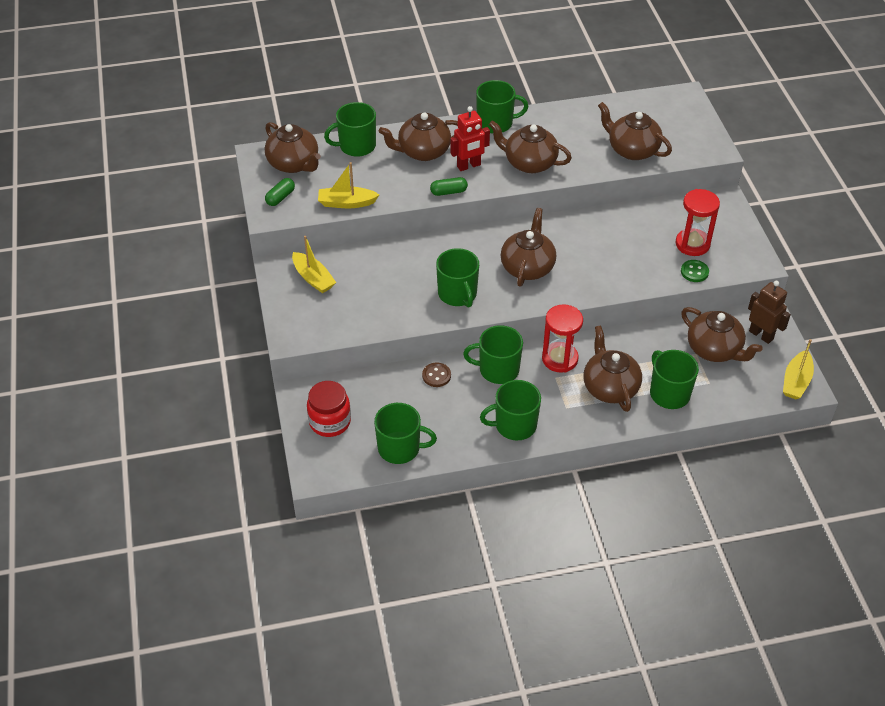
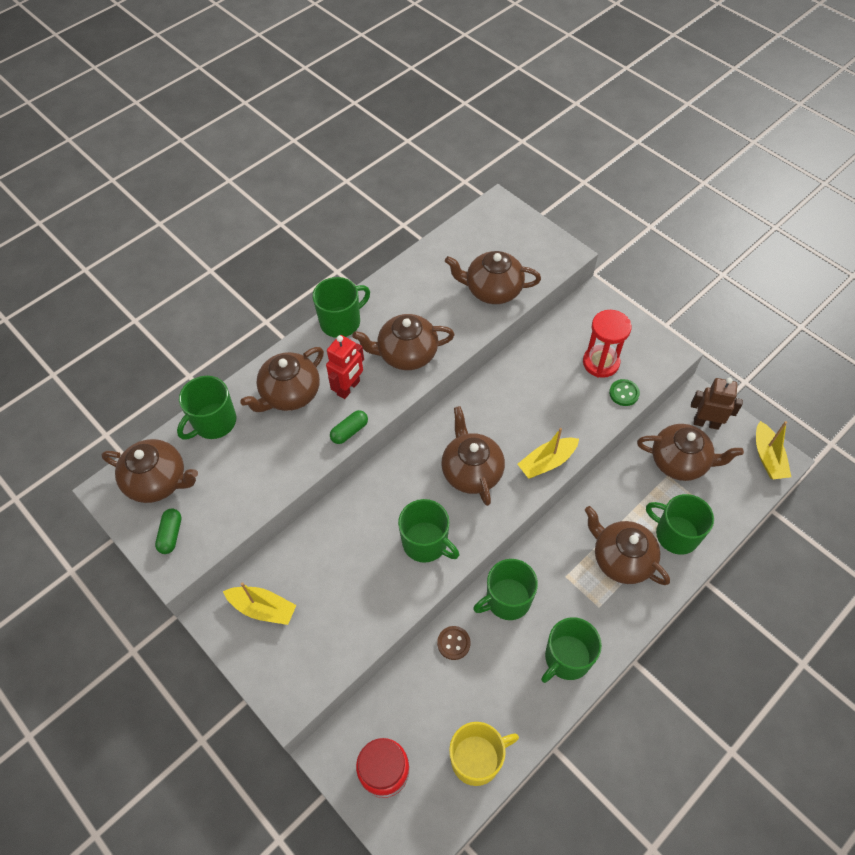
camera: 30 degrees left, 10 degrees up
yellow boat [318,162,379,208] -> yellow boat moved to [518,428,579,479]
green mug [374,403,437,464] -> yellow mug [449,722,519,786]
red hourglass [542,304,583,373] -> none

